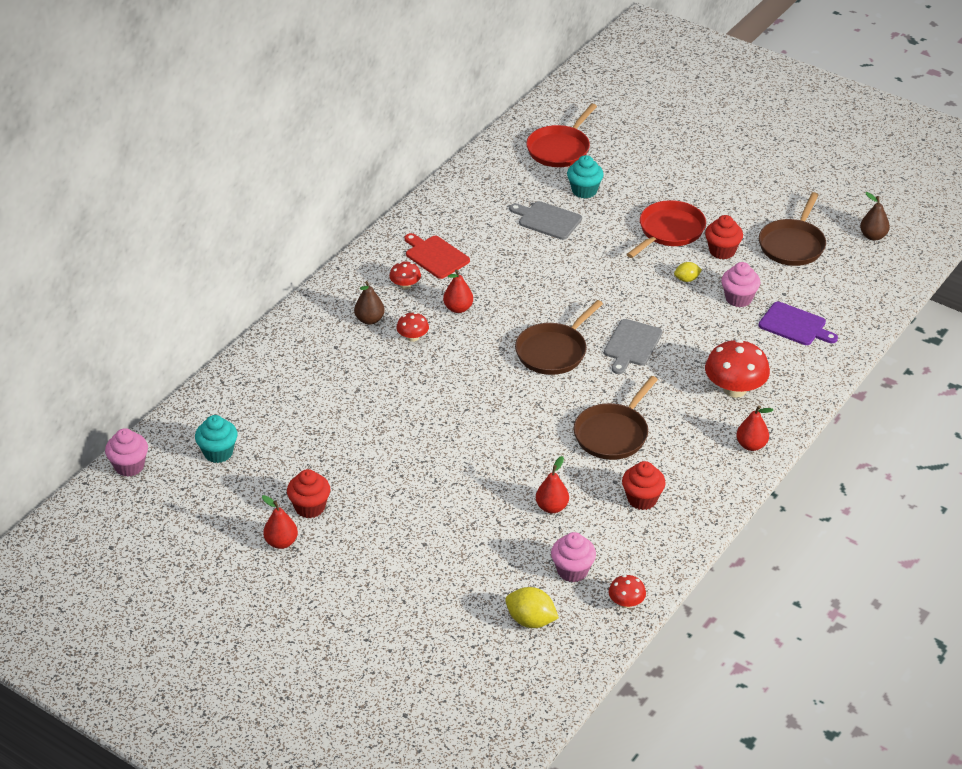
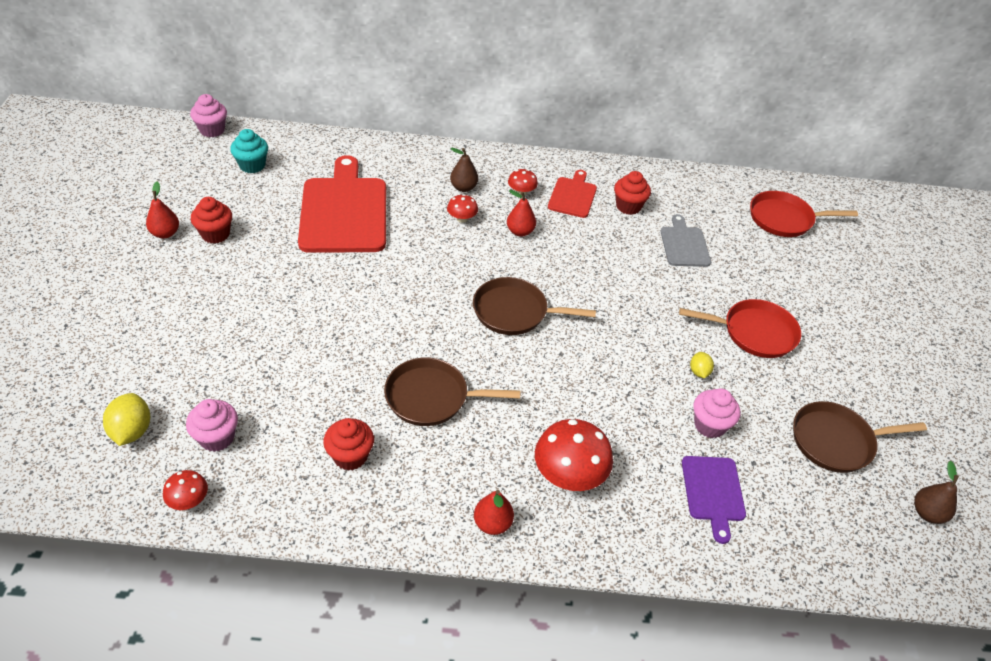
camera: 55 degrees right, 5 degrees up
red pear [536,456,569,513] -> none
turquoise cupcake [567,155,604,199] -> none
grey cutting board [604,319,663,374] -> none
yellow lemon [674,262,702,282] -> yellow lemon turned 45 degrees clockwise [690,352,714,378]
red cupcake [705,215,743,259] -> red cupcake moved to [614,171,651,215]
none -> red cutting board [298,155,386,253]

